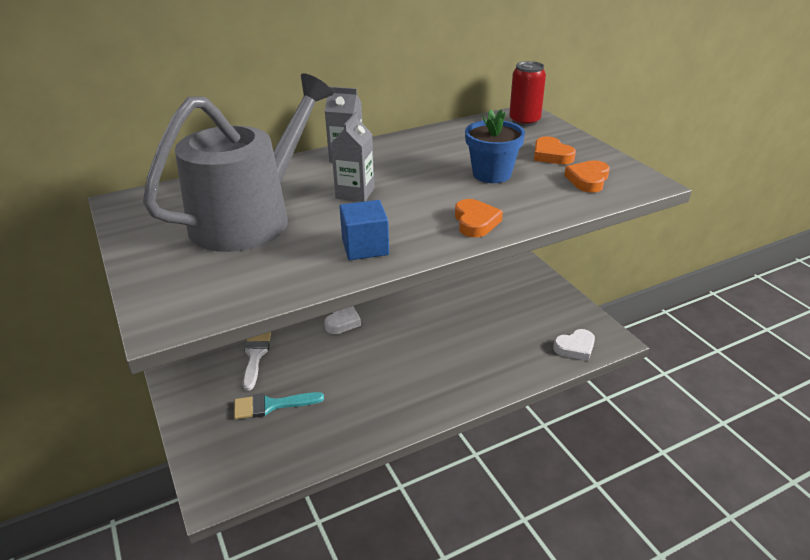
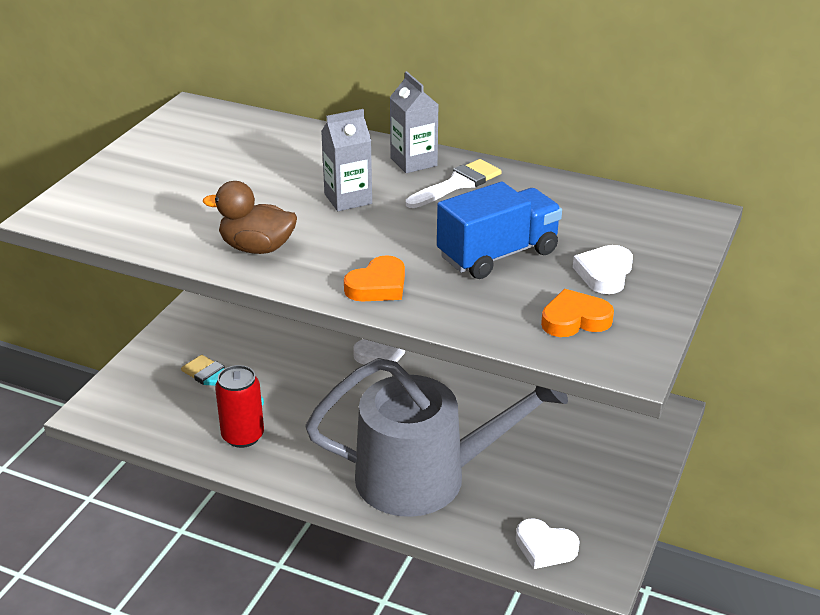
camera: 50 degrees right, 0 degrees up
grey watering can [143,73,333,252] -> grey watering can moved to [305,358,568,517]
white brush [243,332,271,391] -> white brush moved to [406,159,502,208]
blue cube [339,200,389,260] -> brown duck [203,181,297,254]
blue flower pot [465,109,525,183] -> blue truck [437,182,562,279]
red can [509,61,546,126] -> red can moved to [215,365,264,448]
orange heart [534,136,576,164] -> white heart [573,245,633,294]

